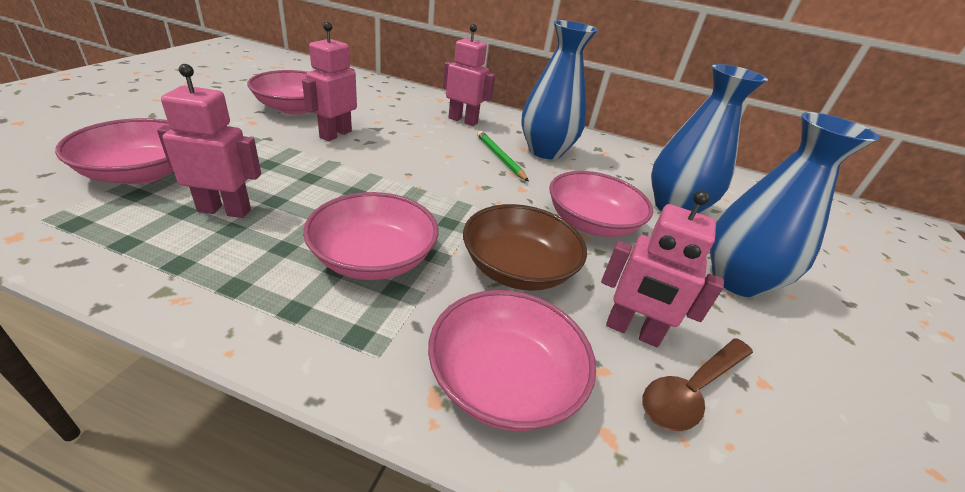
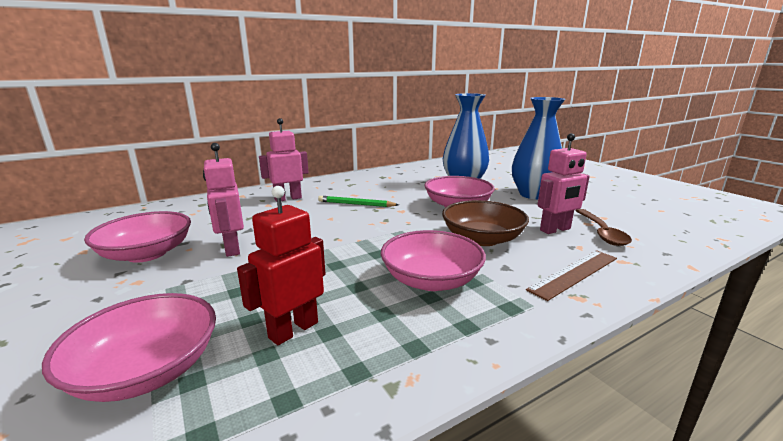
camera: 45 degrees left, 15 degrees down
pink robot [157,64,261,218] -> red robot [237,186,325,345]
pink bowl [428,290,596,431] -> brown ruler [526,250,617,301]
blue vase [521,20,598,159] -> none

